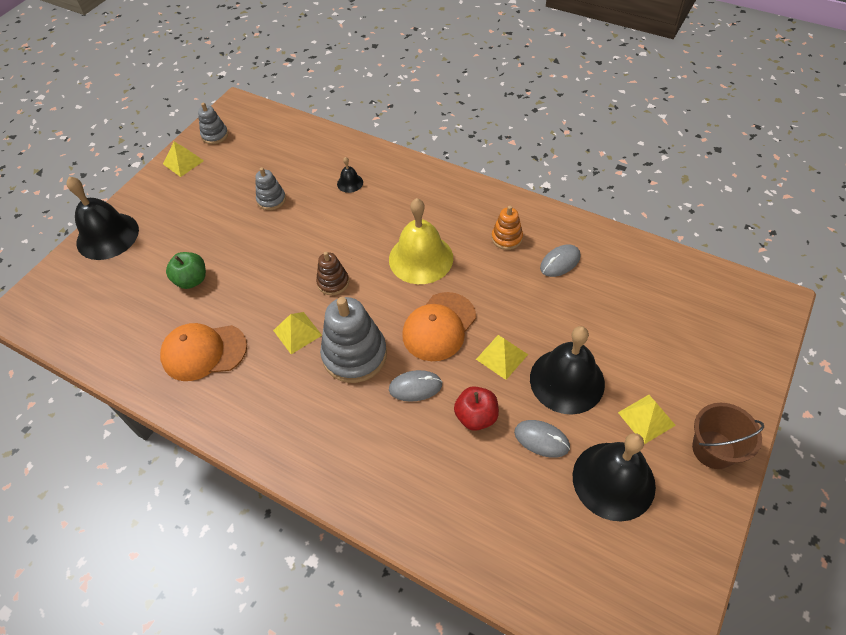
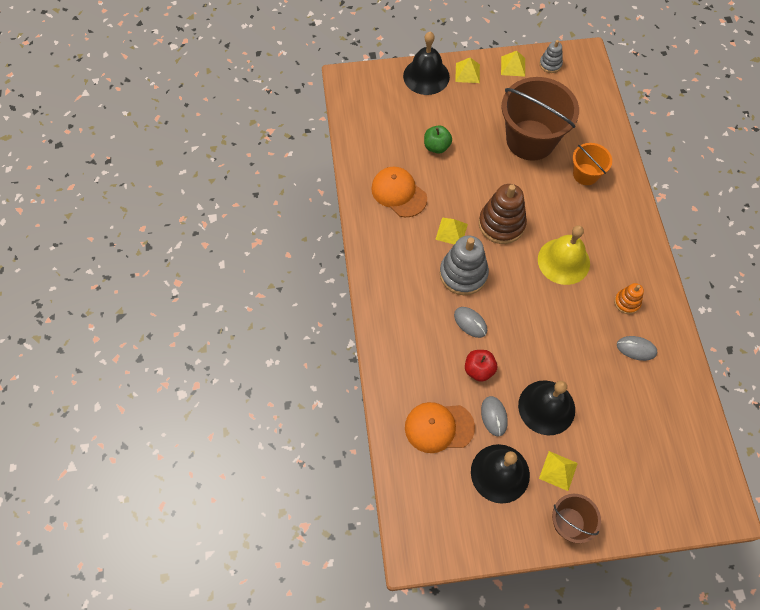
camera: 50 degrees right, 10 degrees up
grey stacking toy [255,167,286,210] -> brown bucket [502,77,579,161]
brown stacking toy [316,251,349,295] -> brown stacking toy [479,184,527,244], size x1.88
black bell [337,157,363,193] -> orange bucket [573,143,612,185]
orange cap [402,292,476,361] -> orange cap moved to [405,402,475,453]
yellow pyramid [476,335,528,380] -> yellow pyramid moved to [455,58,480,83]

